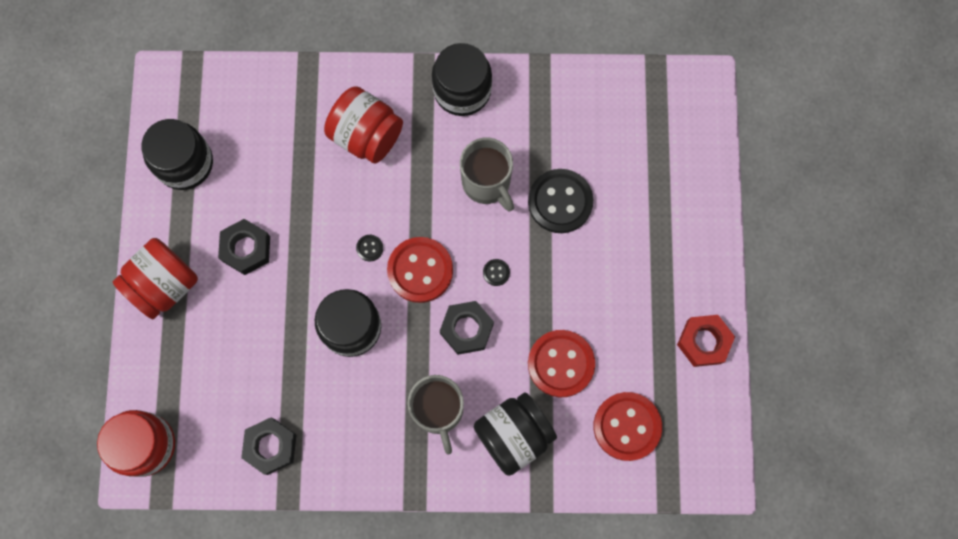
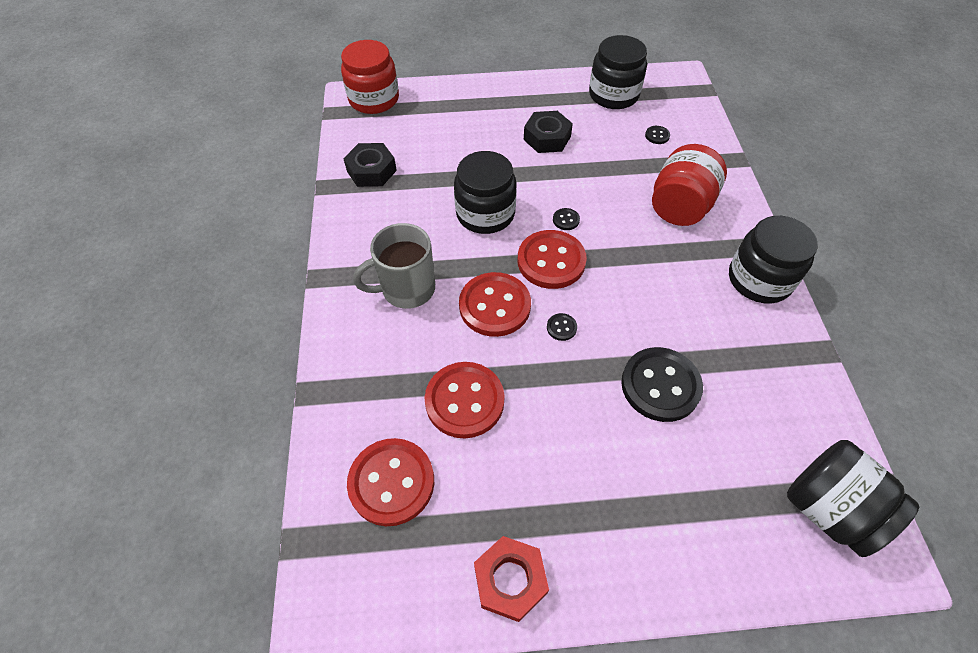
camera: 85 degrees right, 20 degrees down
red jar [113,238,198,319] -> none
black nut [440,301,494,355] -> red button [459,272,531,337]
grey mug [460,137,514,212] -> none
black jar [474,392,557,476] -> black jar moved to [787,440,919,557]
none -> black button [645,126,670,144]

